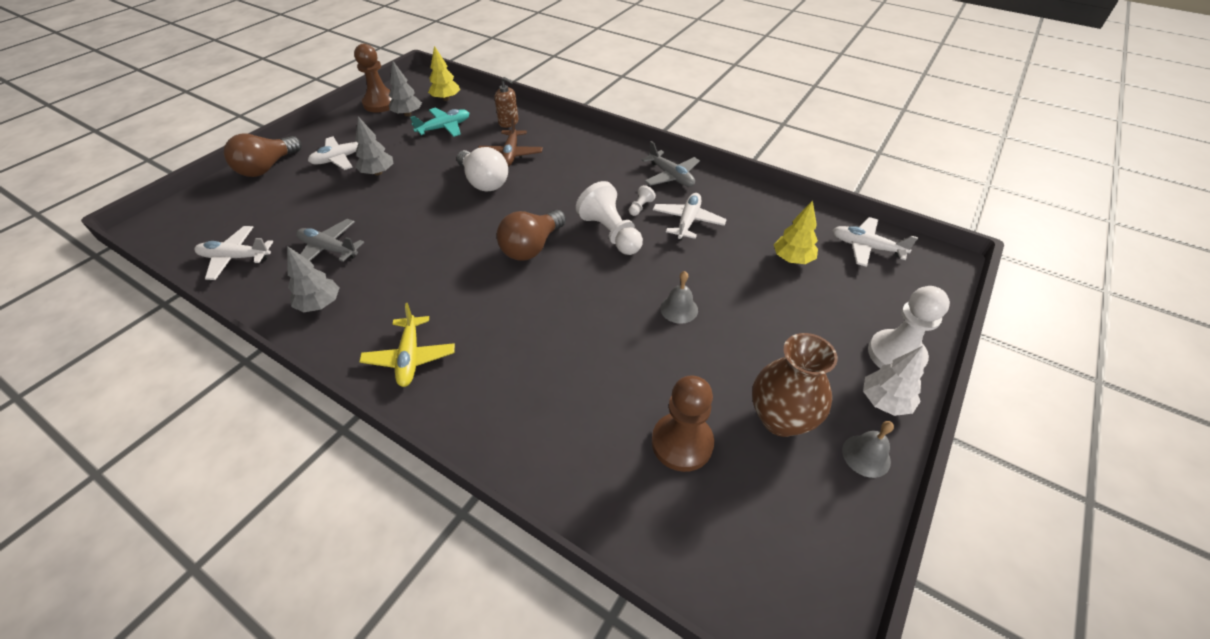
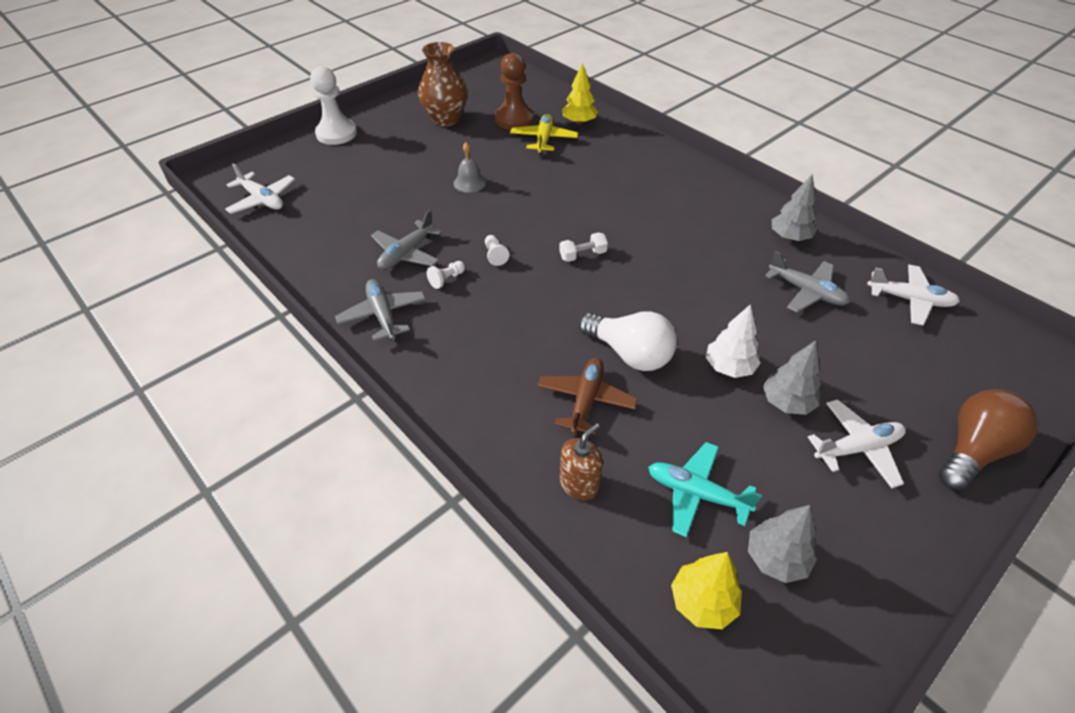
camera: 165 degrees left, 0 degrees up
brown pawn [354,44,392,113] -> none
yellow plane [359,303,455,387] -> yellow plane moved to [510,114,578,155]
turquoise plane [410,108,469,137] -> turquoise plane turned 45 degrees clockwise [648,442,762,538]
white light bulb [457,147,508,191] -> white light bulb turned 150 degrees clockwise [579,311,677,371]
brown soap dispenser [494,77,519,128] -> brown soap dispenser turned 90 degrees clockwise [560,423,603,500]
brown light bulb [496,210,566,261] -> white dumbbell [559,232,608,262]
white pawn [576,181,643,255] -> white pawn [485,235,509,266], size x0.44
white plane [653,193,727,240] -> grey plane [371,210,442,270]
yellow tree [774,200,818,264] -> yellow tree moved to [562,63,598,125]
grey bell [842,421,894,478] -> none
white tree [863,346,924,416] -> white tree moved to [706,304,760,378]

